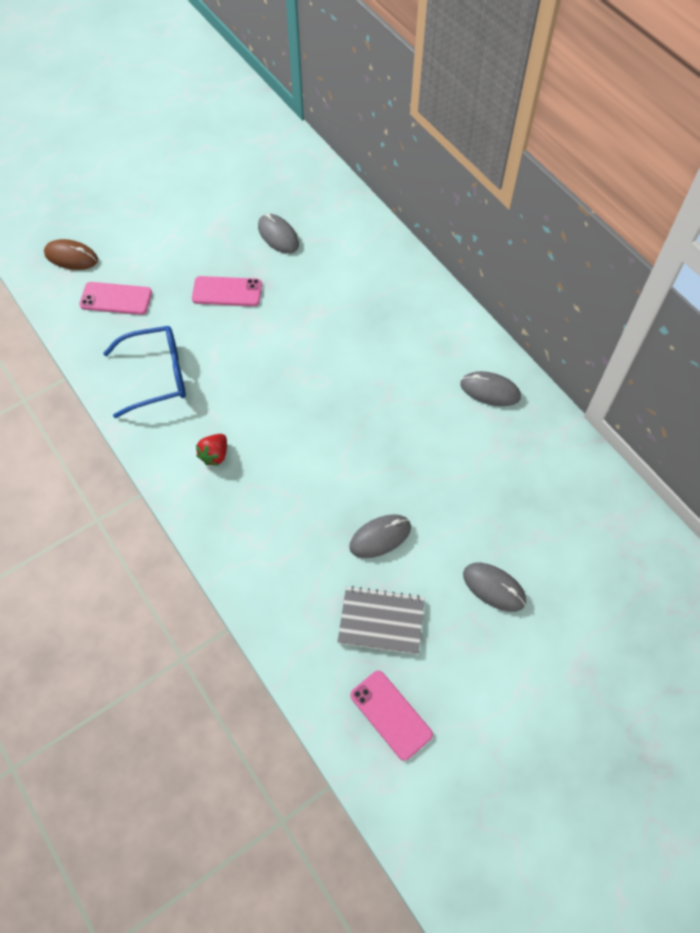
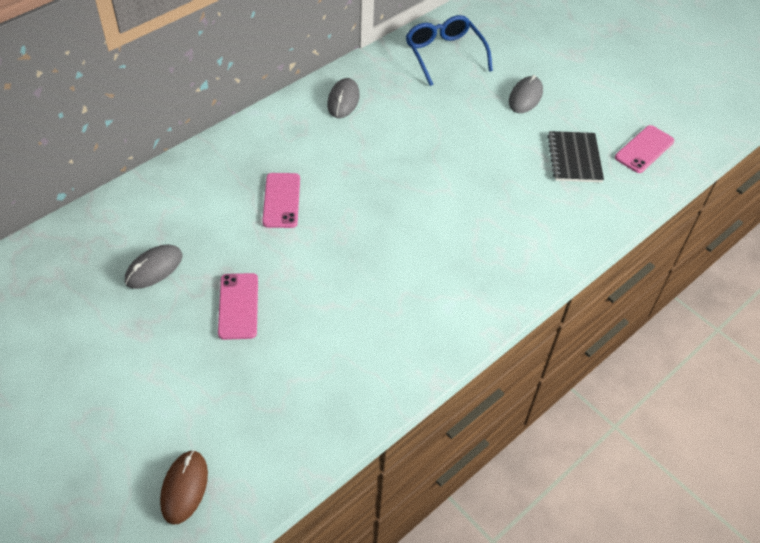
camera: 100 degrees left, 10 degrees down
pink phone [79,282,152,315] -> pink phone moved to [262,173,300,228]
blue glasses [103,326,186,418] -> blue glasses moved to [406,15,493,86]
red strawberry [196,434,227,466] -> none
grey notebook [338,586,425,655] -> black notebook [548,131,604,182]
grey mouse [349,514,411,558] -> none

